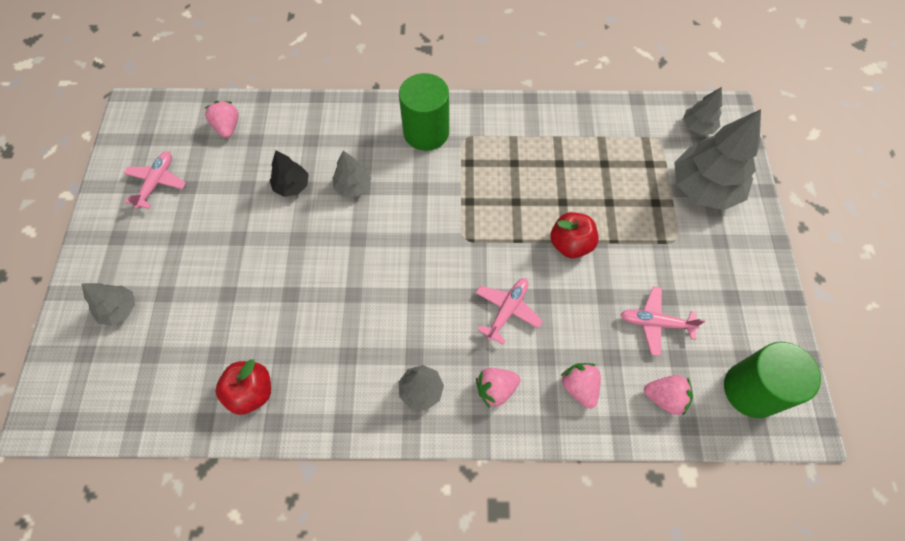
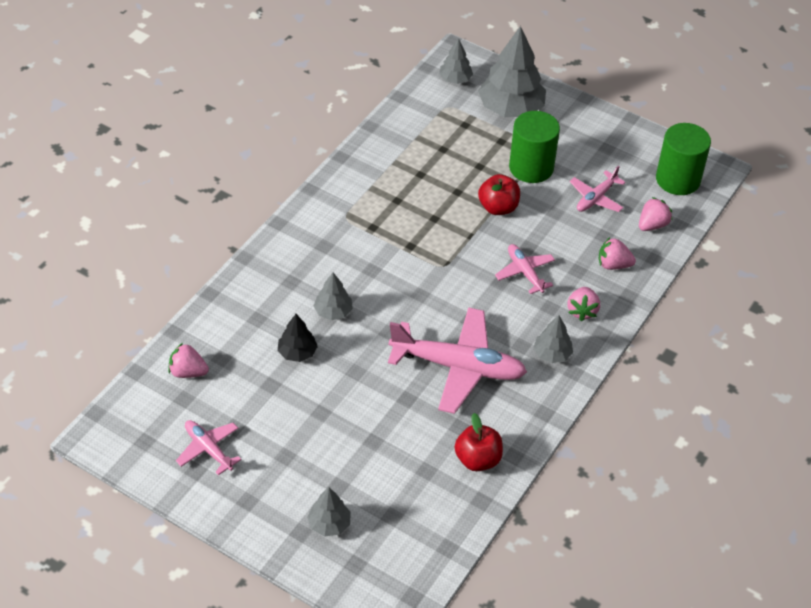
camera: 60 degrees left, 15 degrees down
green cylinder [399,73,449,151] -> green cylinder moved to [509,111,560,183]
none -> pink plane [388,307,527,414]

